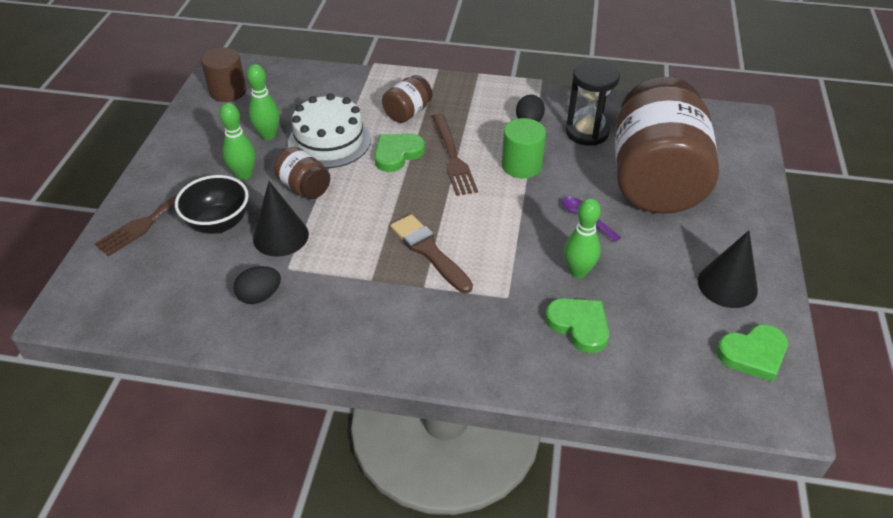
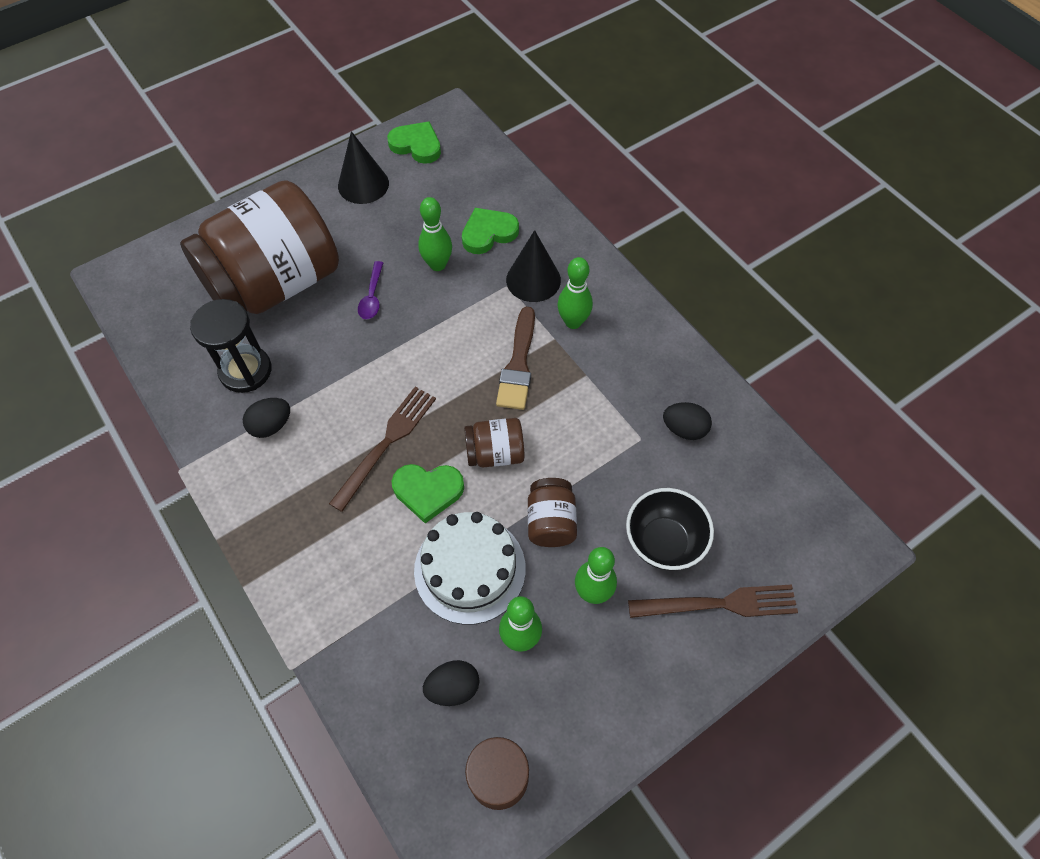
camera: 135 degrees left, 15 degrees up
black cone [253,181,309,257] -> black cone moved to [506,230,561,302]
brown jar [382,75,432,123] -> brown jar moved to [464,418,525,468]
green cylinder [502,118,546,179] -> none
green heart [545,298,609,353] -> green heart turned 60 degrees clockwise [462,208,519,254]
none -> black egg [423,660,480,706]
none -> green bowling pin [558,257,593,329]

